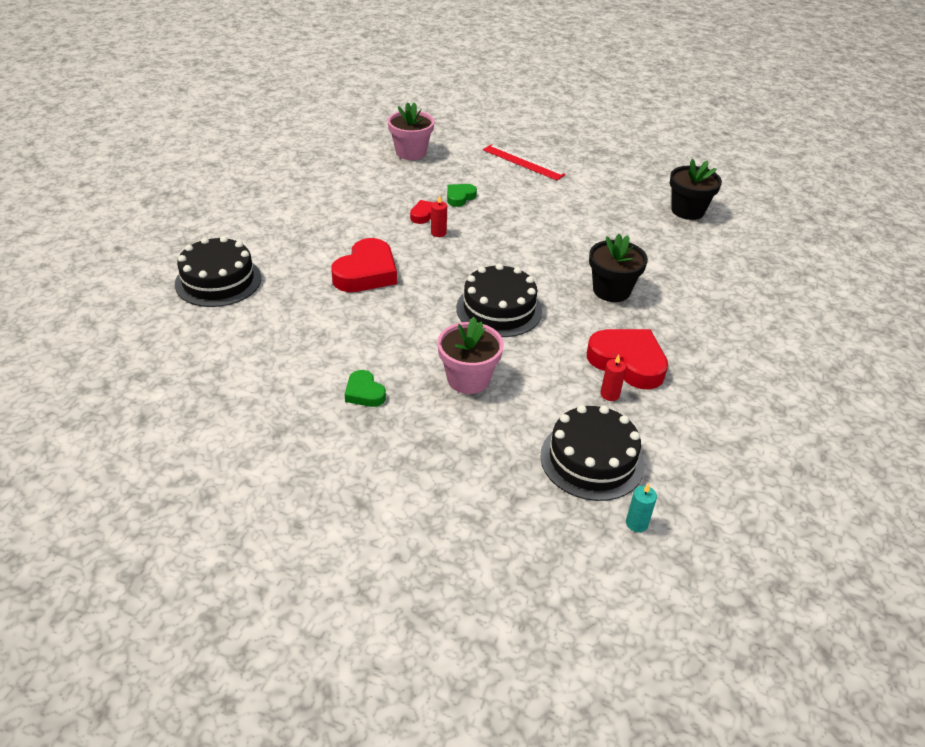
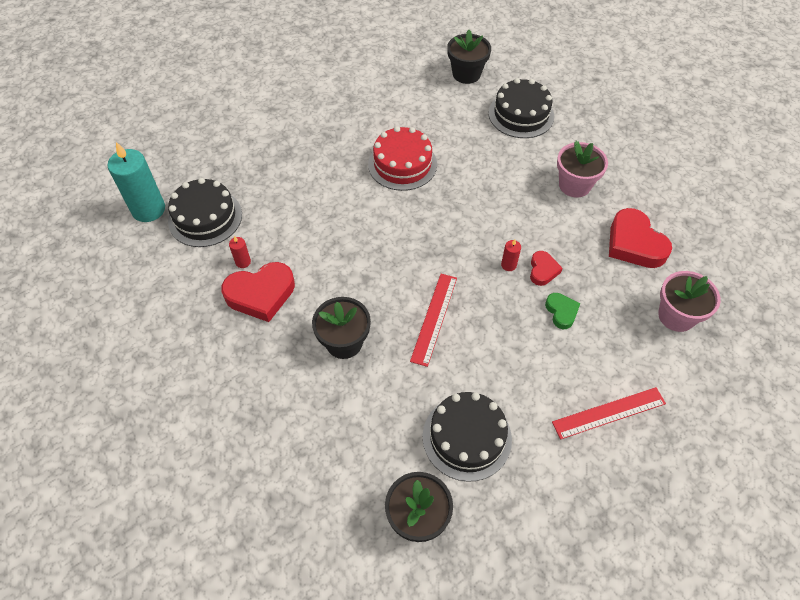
camera: 125 degrees right, 15 degrees up
red heart [331,238,397,292] -> red heart moved to [609,208,672,268]
green heart [345,370,386,407] -> none
pink flower pot [437,317,504,394] -> pink flower pot moved to [557,141,608,198]
black cake [456,263,542,337] -> black cake moved to [423,392,512,482]
turquoise candle [626,483,657,532] -> turquoise candle [107,142,165,222], size x2.27
none -> red cake [368,126,437,191]
none -> red ruler [410,274,457,367]
none -> black flower pot [447,30,491,84]

